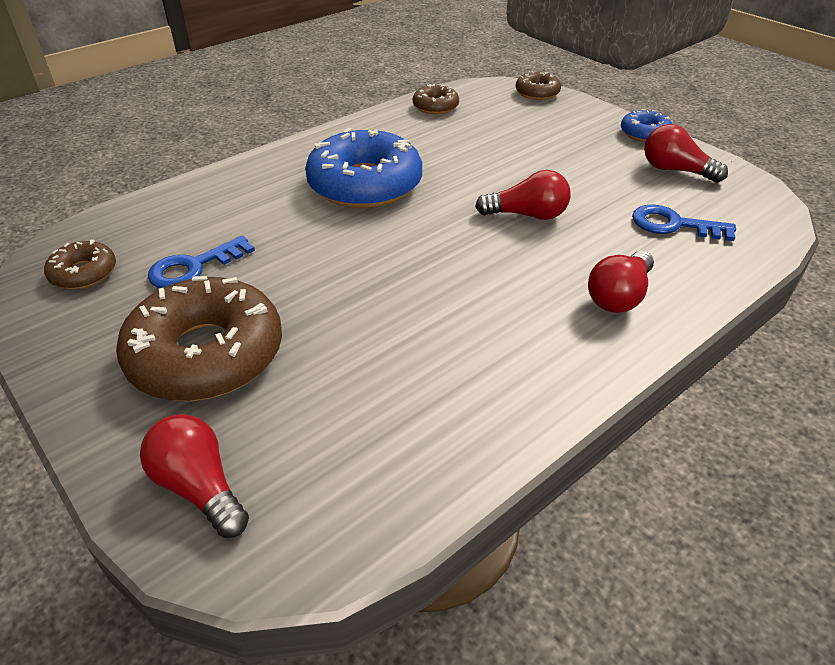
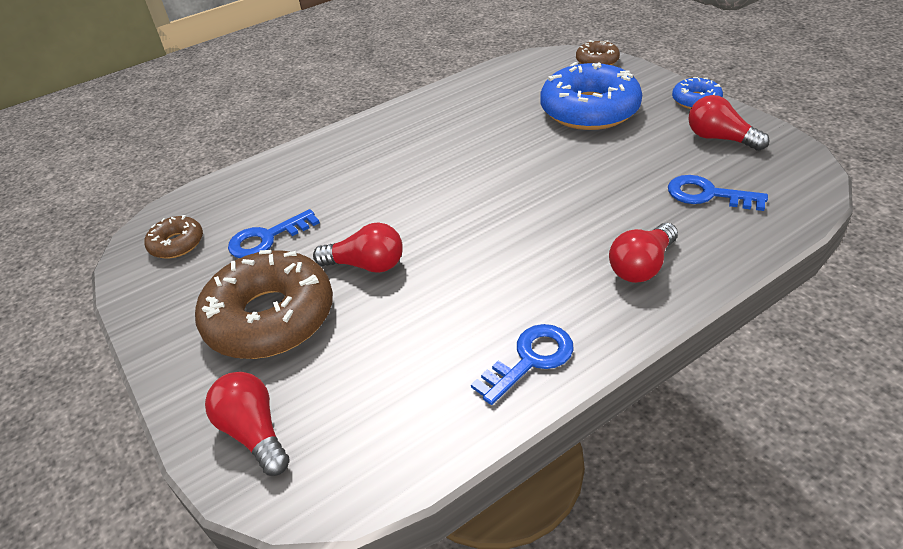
camera: 10 degrees right, 0 degrees up
blue donut [305,128,422,208] -> blue donut moved to [540,62,642,130]
brown donut [413,84,459,114] -> none
red light bulb [475,170,571,220] -> red light bulb moved to [313,222,403,273]
none -> blue key [471,324,574,405]

